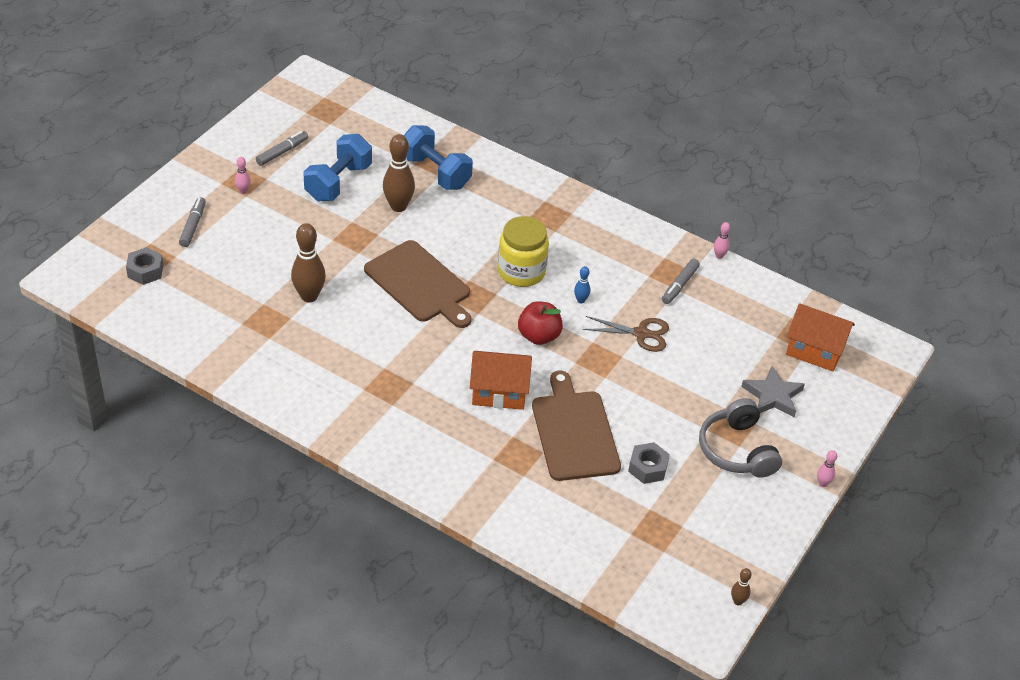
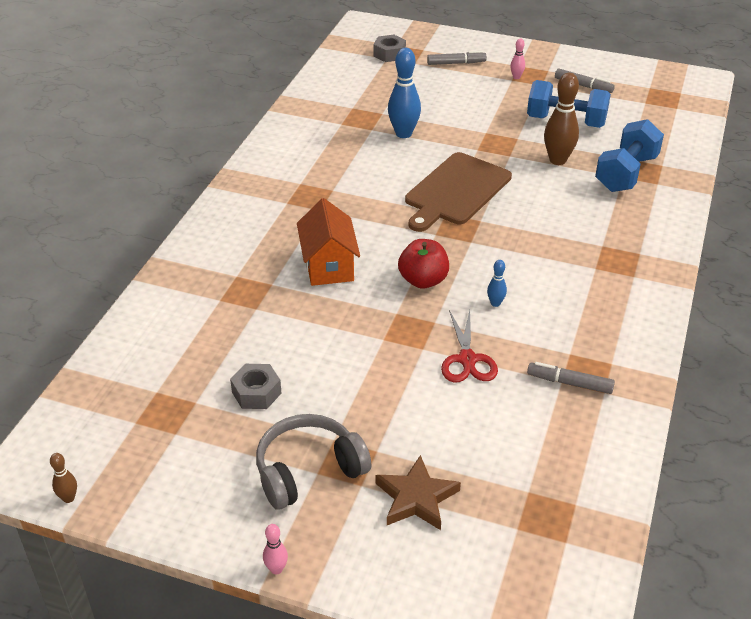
camera: 80 degrees right, 5 degrees down
brown bowling pin [291,223,326,302] -> blue bowling pin [388,48,421,138]
yellow jar [498,216,549,287] -> none
brown cutting board [532,371,621,481] -> none
brown scissors [583,316,669,352] -> red scissors [441,310,498,382]
pink bowling pin [714,222,730,259] -> none
grey star [741,366,805,417] -> brown star [376,455,461,530]
orange house [786,303,855,371] -> none

